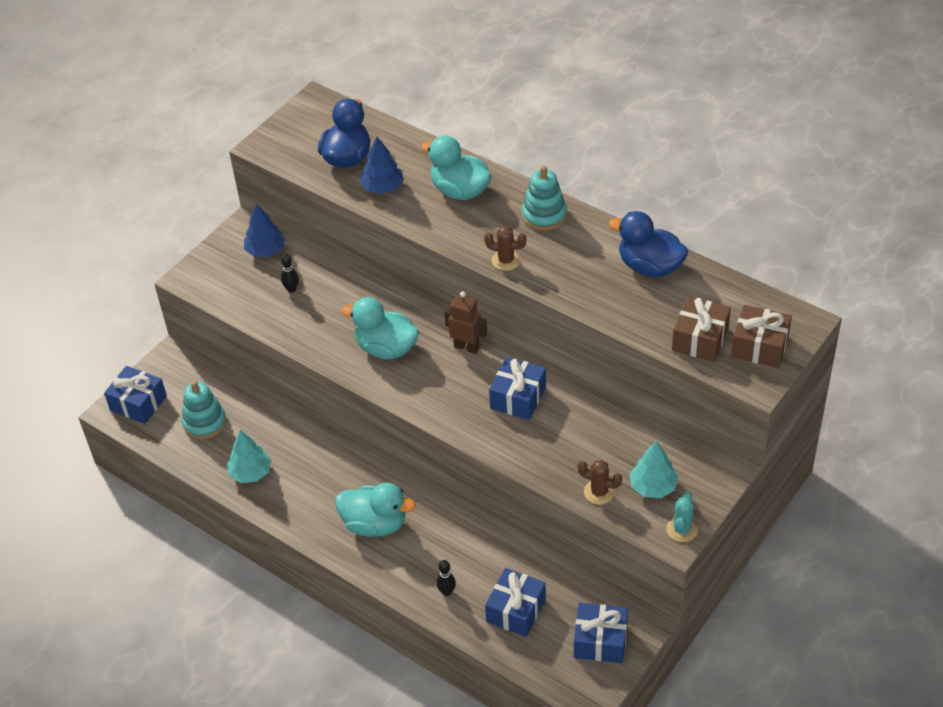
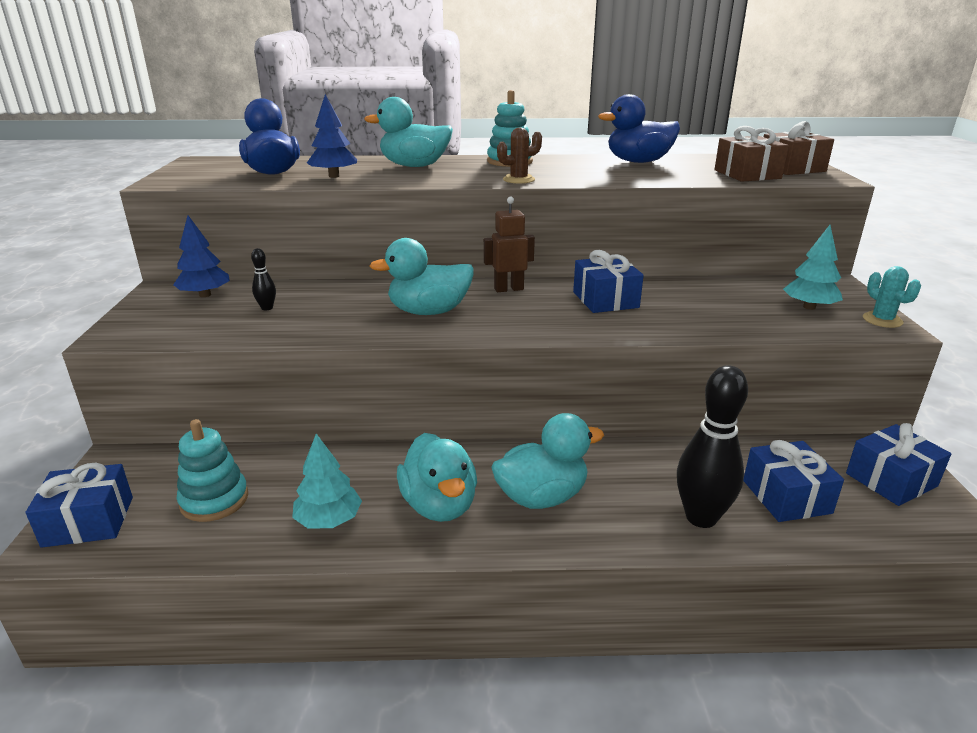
camera: 40 degrees left, 20 degrees down
black bowling pin [436,560,456,596] -> black bowling pin [677,365,748,528], size x2.25
brown cactus [578,460,622,505] -> none
none -> turquoise duck [397,433,477,522]

